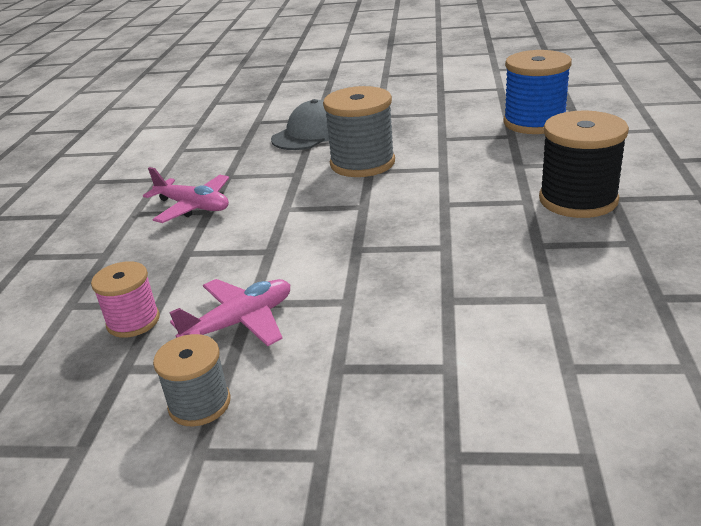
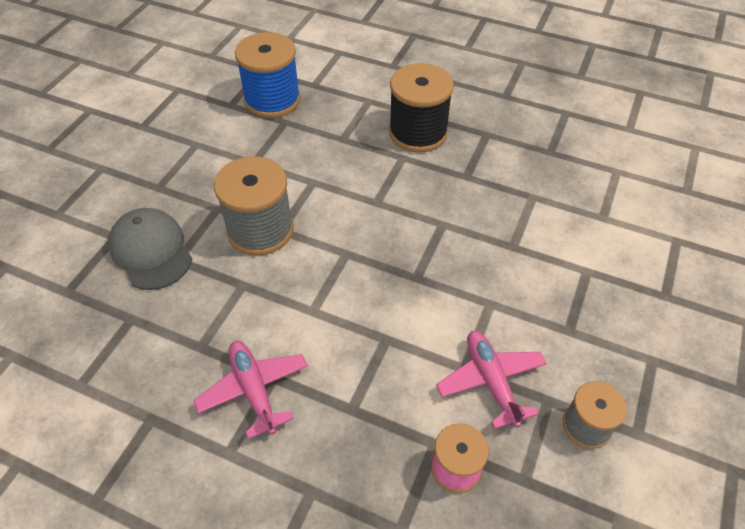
camera: 75 degrees left, 20 degrees up
pink plane [143,167,229,223] -> pink plane turned 75 degrees counterclockwise [193,341,308,439]

